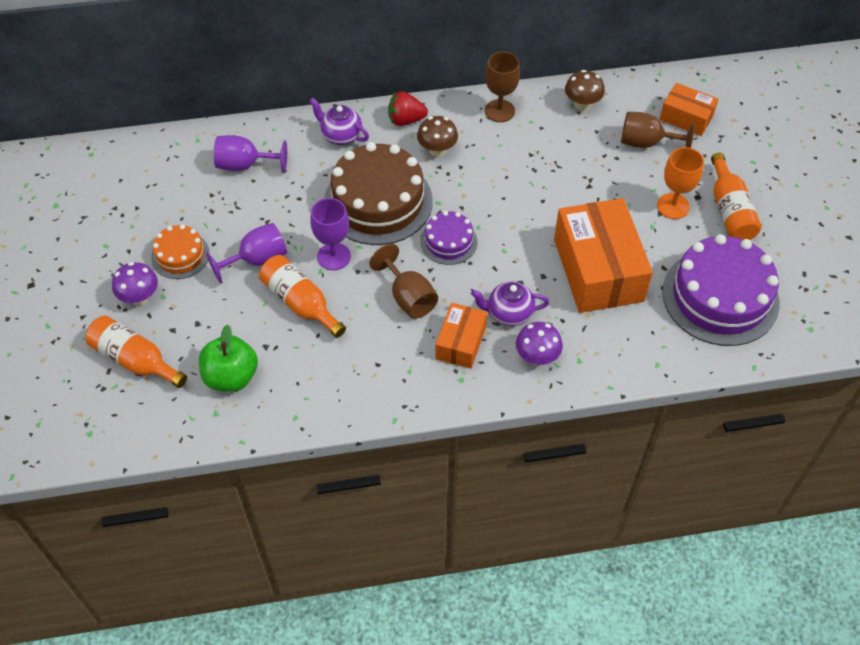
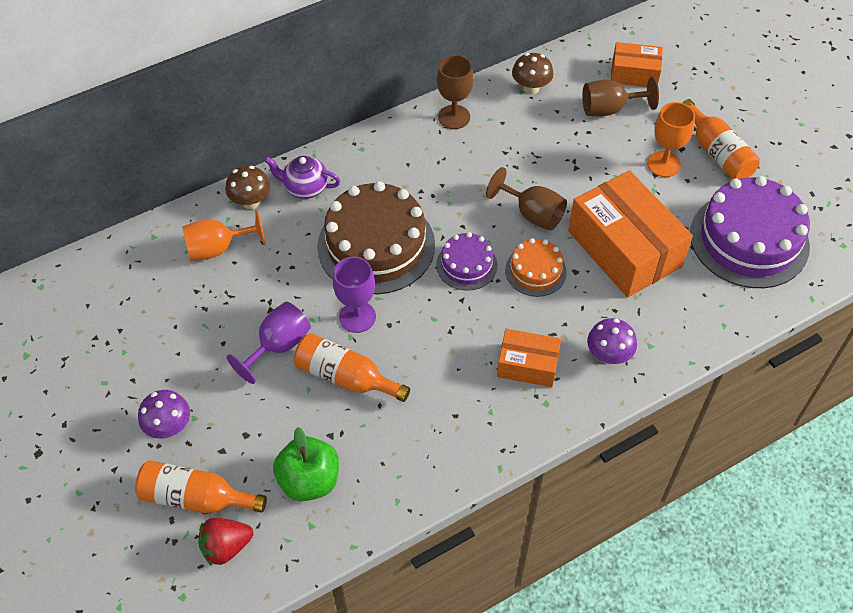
camera: 20 degrees left, 0 degrees up
orange cake [151,224,210,279] -> orange cake moved to [505,238,567,297]
purple goblet [214,135,287,173] -> orange goblet [182,210,265,261]
brown goblet [369,244,438,319] -> brown goblet moved to [486,167,567,231]
red strawberry [388,91,428,126] -> red strawberry moved to [198,518,253,566]
brown mushroom [417,116,458,157] -> brown mushroom moved to [225,166,270,209]
orange box [435,303,487,369] -> orange box turned 75 degrees counterclockwise [497,329,561,387]
purple teapot [471,282,549,326] -> none

